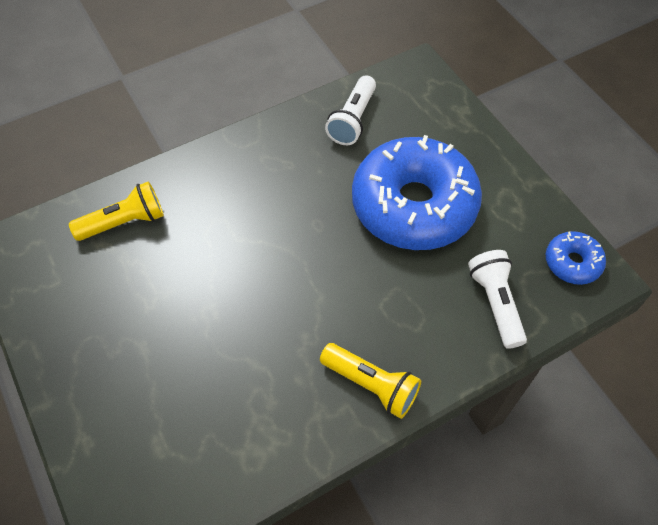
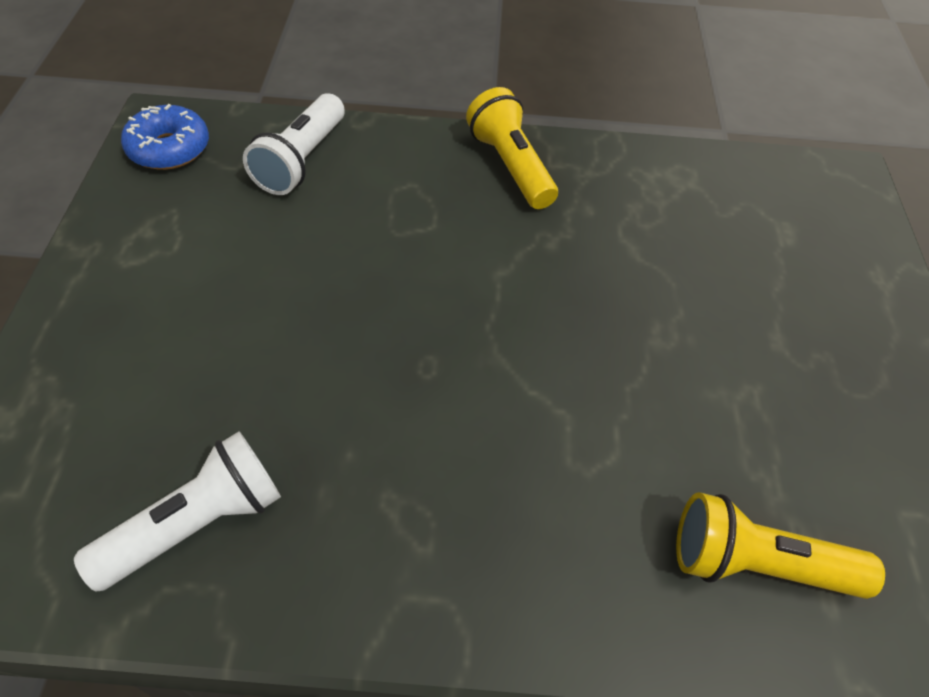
camera: 150 degrees left, 5 degrees down
blue donut [352,135,482,250] -> none

